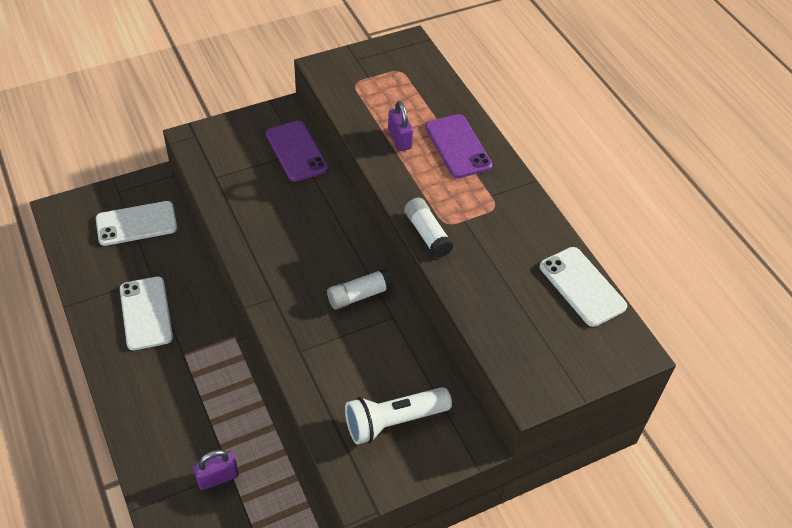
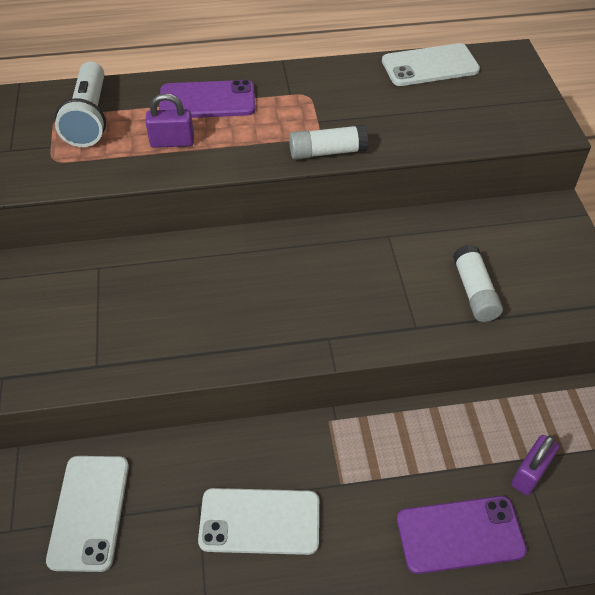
camera: 70 degrees left, 0 degrees up
purple padlock [193,450,238,490] -> purple padlock turned 45 degrees clockwise [511,435,559,495]
purple phone [266,121,328,182] -> purple phone moved to [397,496,527,574]
white glue stick [327,268,394,310] -> white glue stick moved to [453,245,503,322]
white flashlight [345,387,452,445] -> white flashlight moved to [55,62,106,147]

